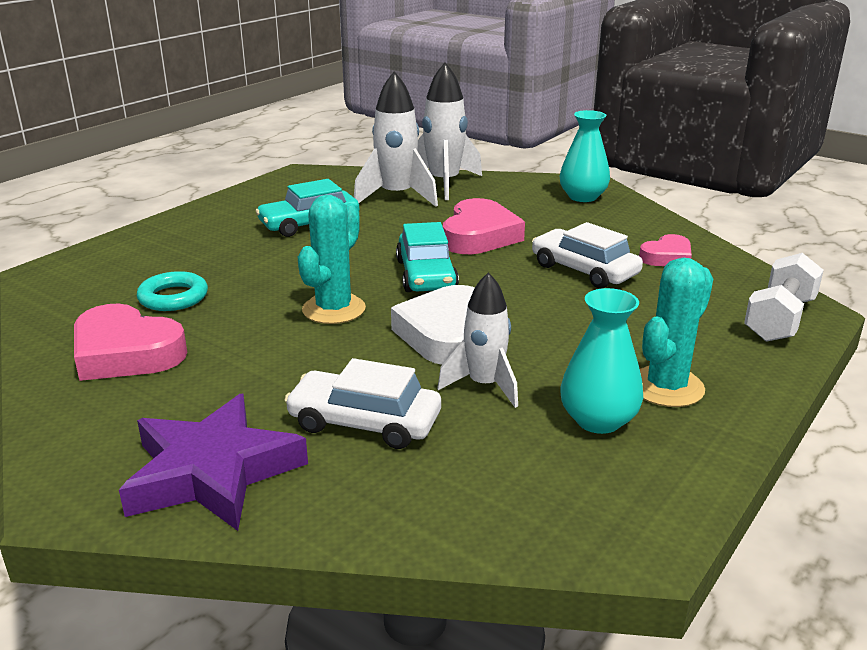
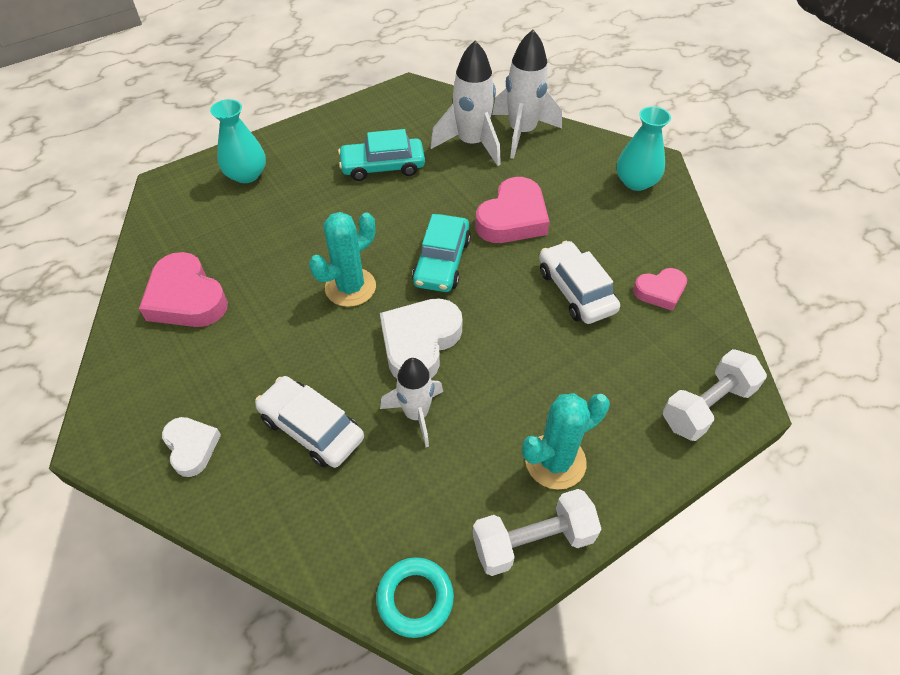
camera: 20 degrees right, 25 degrees up
purple star [119,394,308,531] -> white heart [162,417,221,477]
turquoise ring [137,271,208,311] -> turquoise ring moved to [376,557,454,638]
turquoise vase [560,288,643,434] -> turquoise vase moved to [210,99,266,183]
none -> white dumbbell [472,489,601,576]

